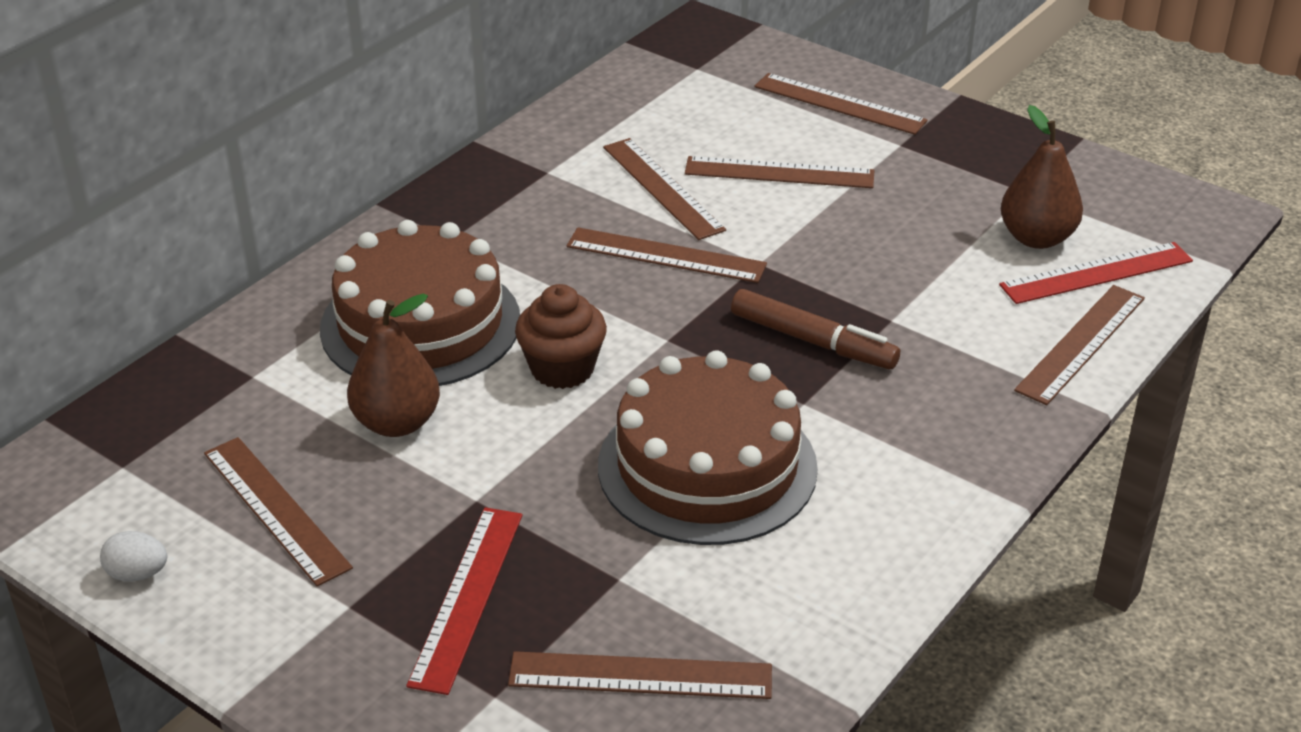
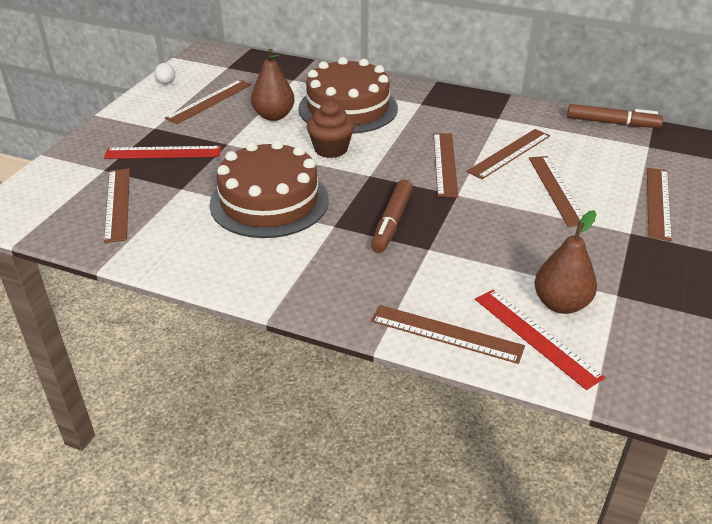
camera: 75 degrees right, 0 degrees up
none -> brown marker [567,104,663,128]

